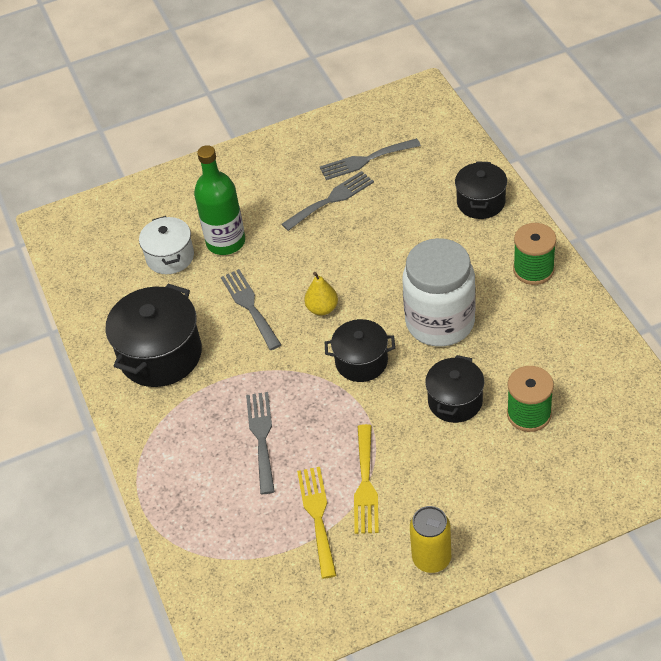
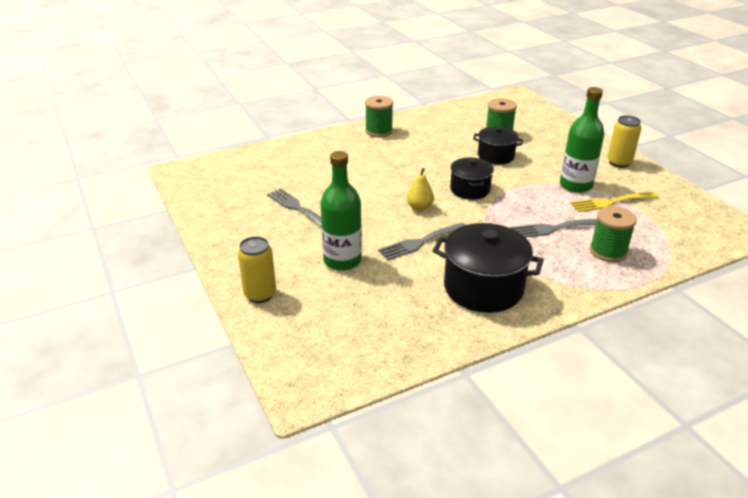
camera: 100 degrees left, 15 degrees down
white pot [139,216,194,274] -> none
grey fork [320,138,421,180] -> none
yellow fork [354,424,379,534] -> green bottle [560,87,604,193]
white jar [402,238,476,347] -> none
black pot [455,161,507,219] -> none
none -> yellow can [238,236,276,303]
none -> green spool [590,206,637,262]

